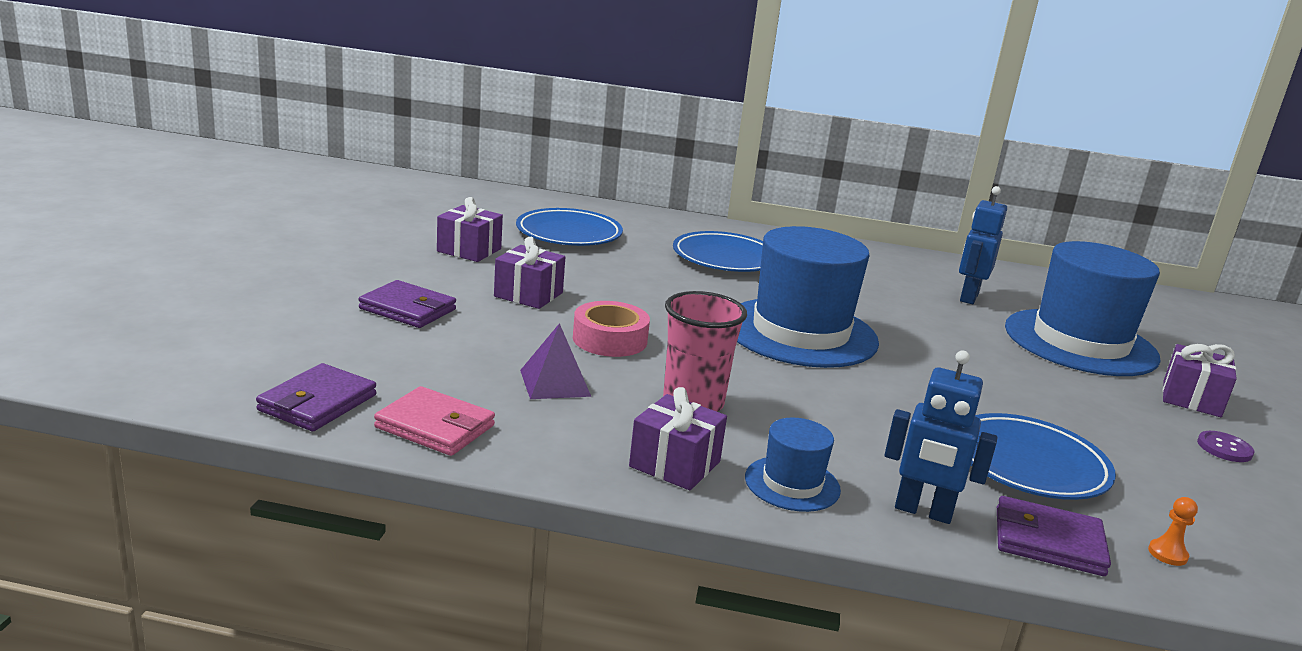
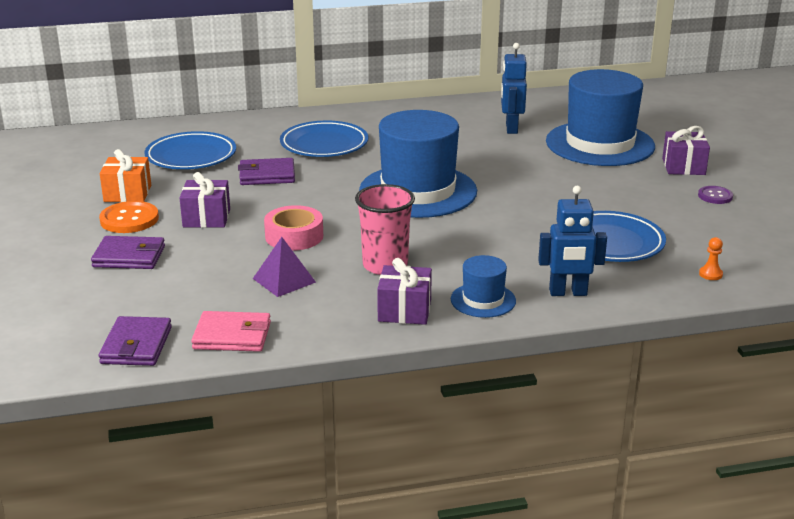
camera: 20 degrees left, 5 degrees up
purple gift [437,197,503,262] -> orange gift [100,149,151,202]
purple wallet [997,496,1111,576] -> purple wallet moved to [238,158,295,185]
none -> orange button [99,201,159,233]

